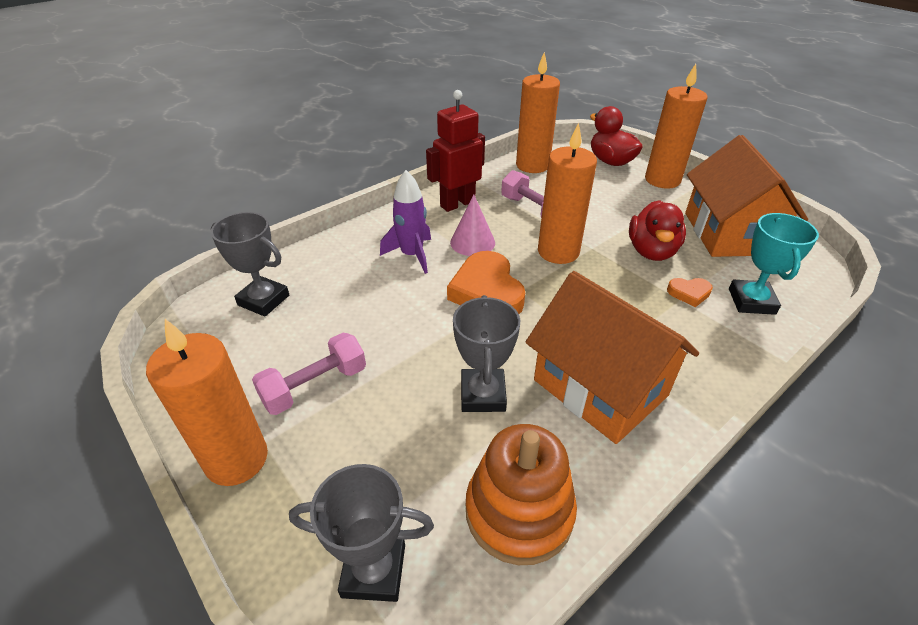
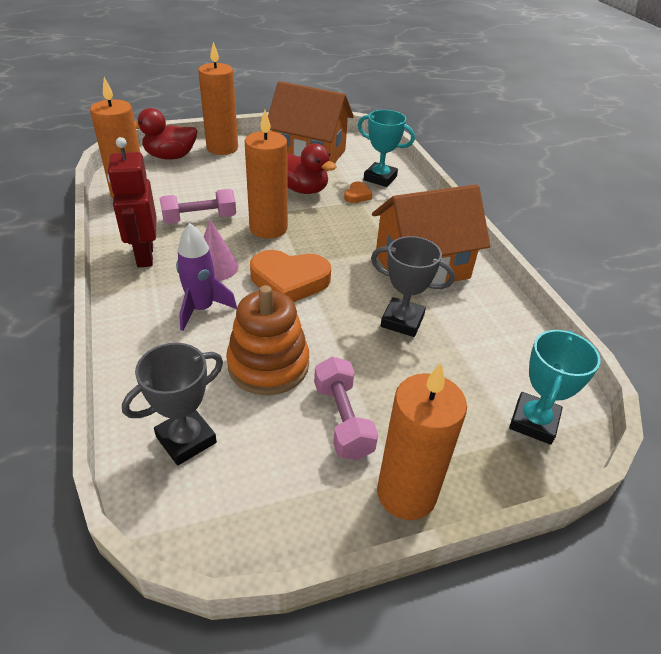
camera: 70 degrees left, 0 degrees up
grey trophy [289,464,434,602] -> turquoise trophy [509,330,600,445]
orange stacking toy [466,424,577,565] -> orange stacking toy moved to [226,285,309,395]

